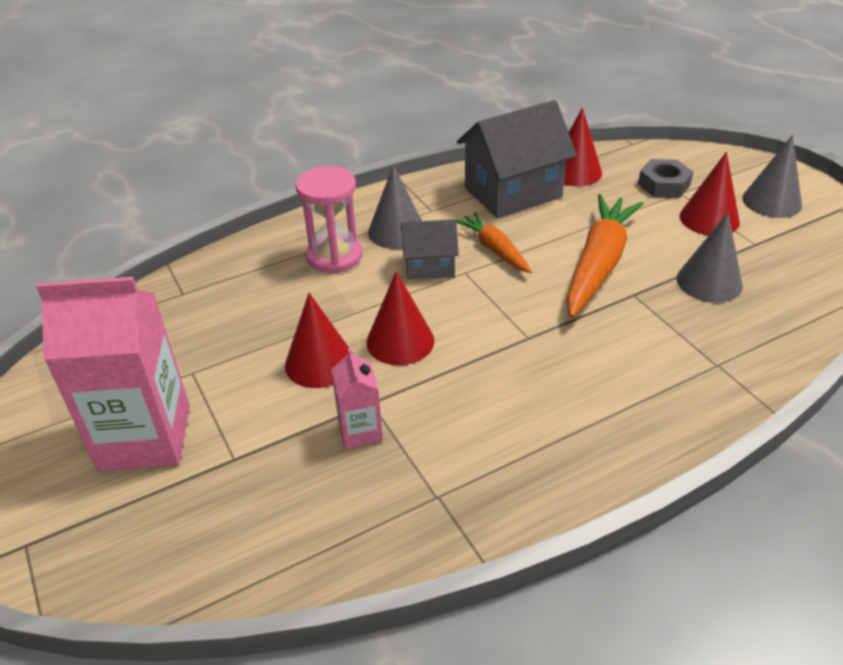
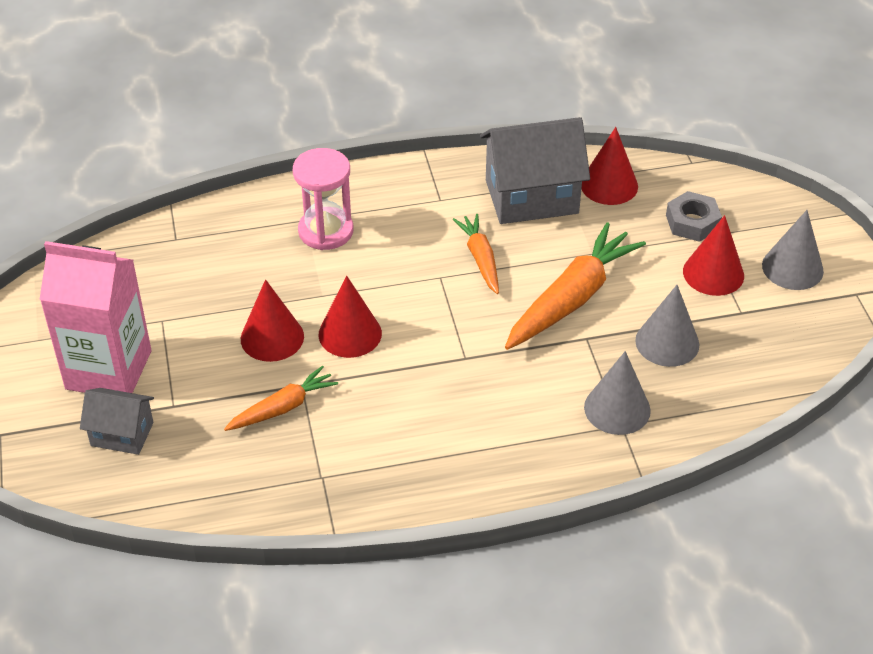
camera: 15 degrees right, 5 degrees up
pink carton [331,348,383,449] -> orange carrot [224,366,338,431]
grey cone [368,165,422,249] -> grey cone moved to [584,351,651,435]
grey house [401,219,459,280] -> grey house moved to [80,388,154,455]

